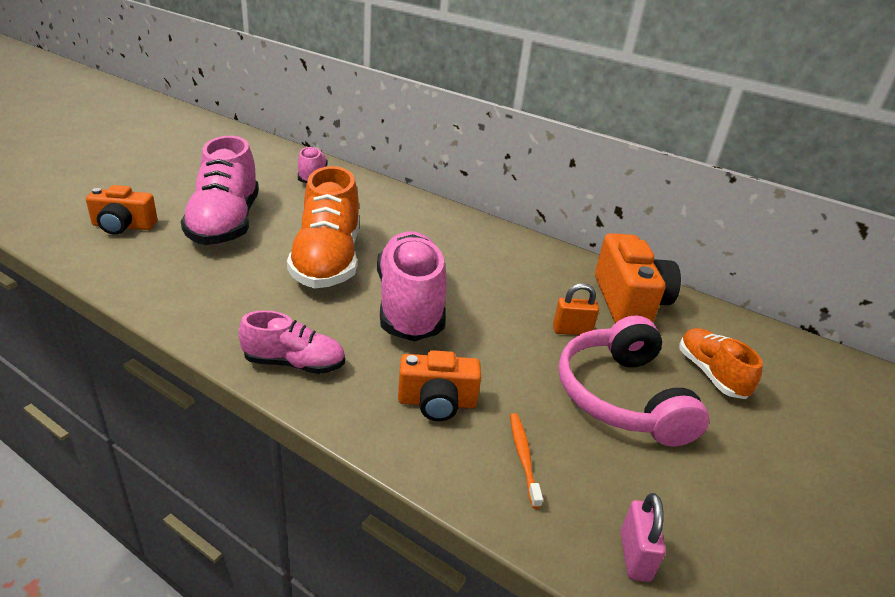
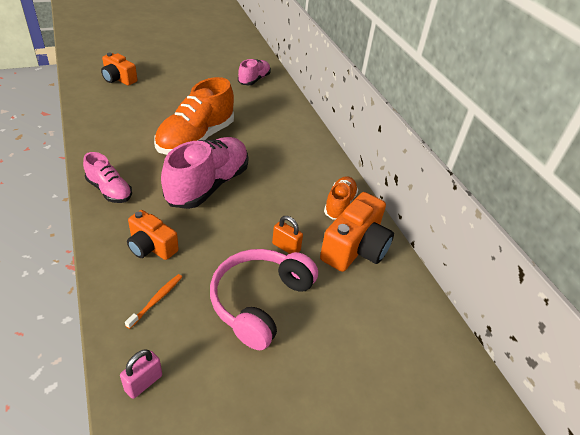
camera: 35 degrees right, 10 degrees up
pink shoe [181,136,259,245] -> none
orange shoe [680,328,763,399] -> orange shoe moved to [324,176,358,220]

